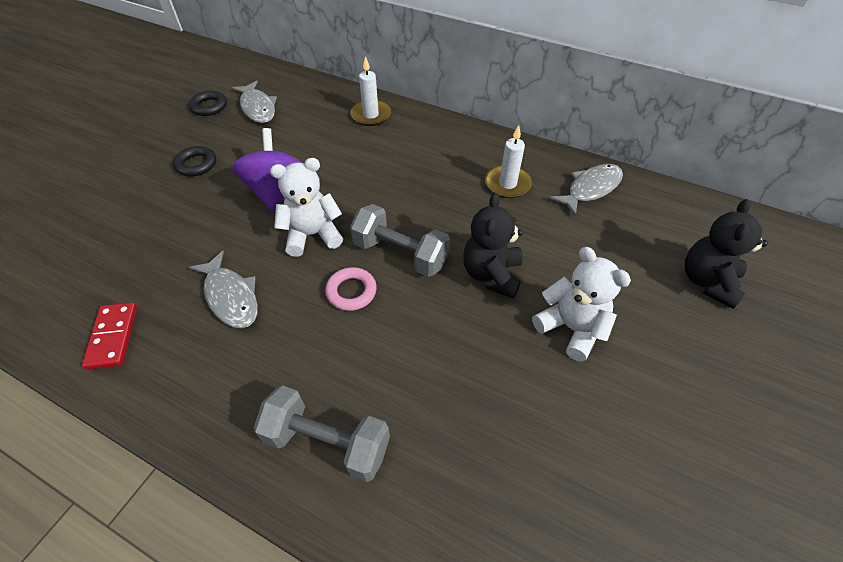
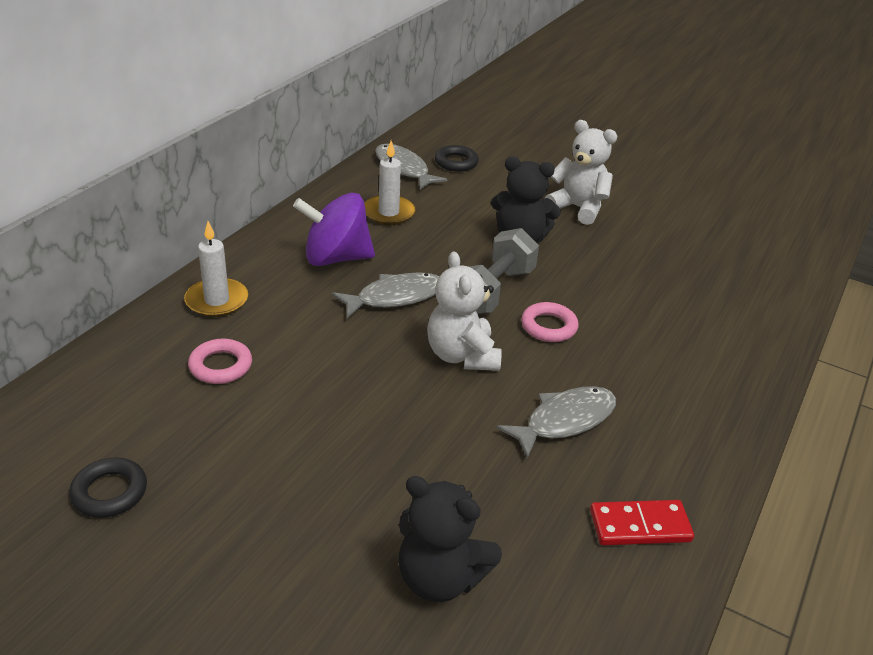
camera: 90 degrees left, 15 degrees down
black ring [173,146,216,176] -> black ring moved to [435,145,479,172]
grey fish [232,80,277,123] -> grey fish moved to [332,272,439,318]
purple spinning top [232,128,303,212] -> purple spinning top moved to [293,193,375,266]
grey dumbbell [254,385,390,482] -> none
white teddy bear [532,247,631,362] -> white teddy bear turned 75 degrees clockwise [544,120,617,225]
black teddy bear [685,199,768,309] -> black teddy bear moved to [399,476,502,602]
none -> pink ring [188,339,252,384]

